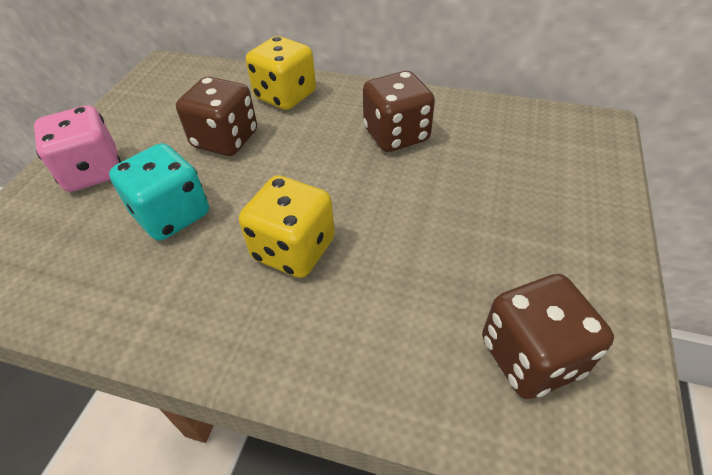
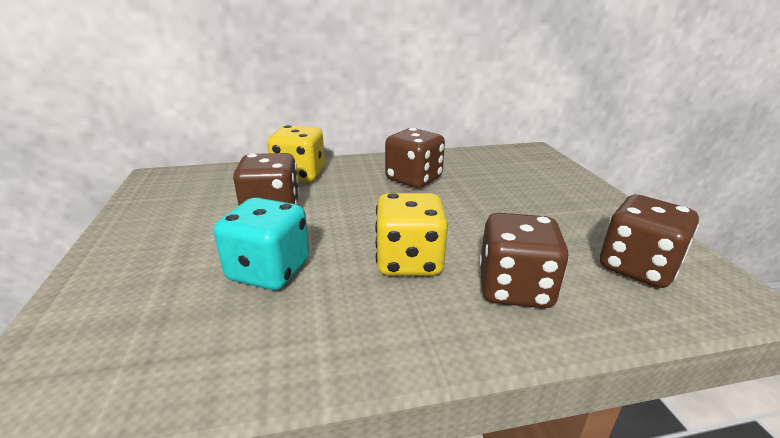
camera: 30 degrees left, 20 degrees down
pink dice [34,105,121,192] -> none
none -> brown dice [479,213,569,308]

